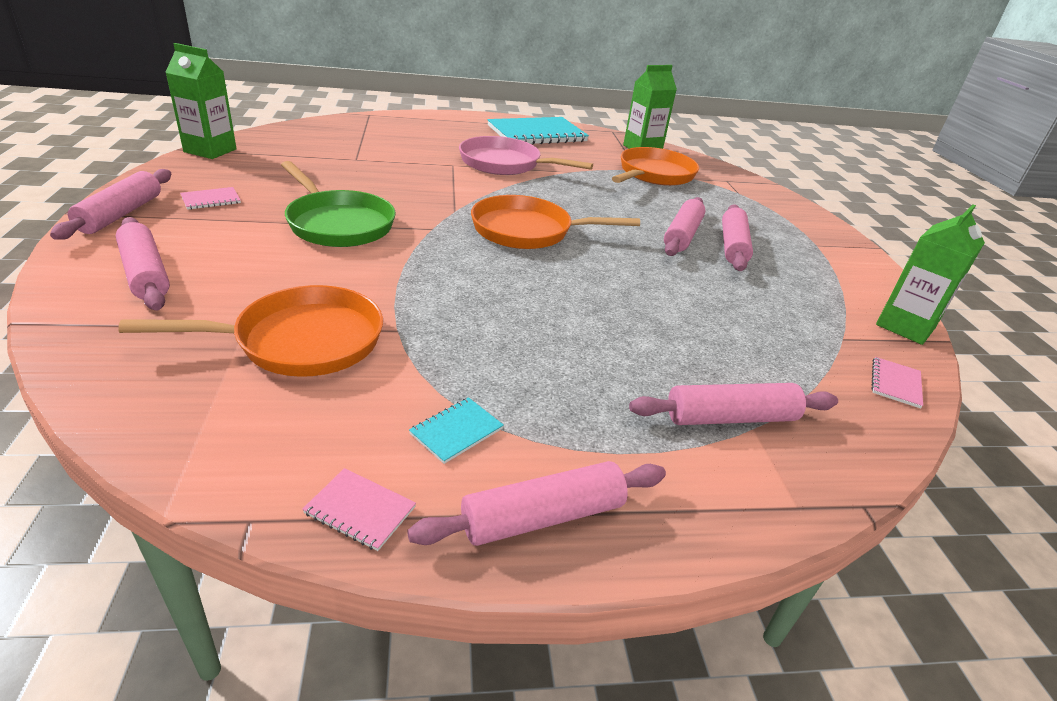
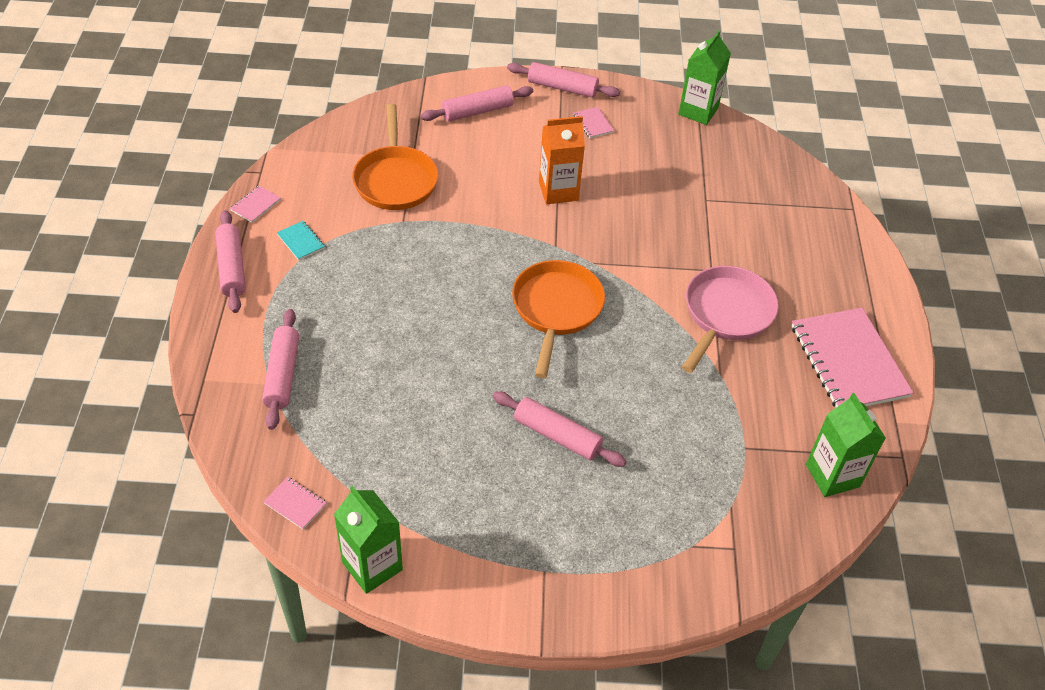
camera: 100 degrees right, 15 degrees up
green pan [281,161,396,247] -> orange carton [539,116,585,204]
turquoise notebook [487,117,589,145] -> pink notebook [792,308,914,407]
orange pan [612,147,699,186] -> none
pink rolling pin [722,204,753,271] -> none

